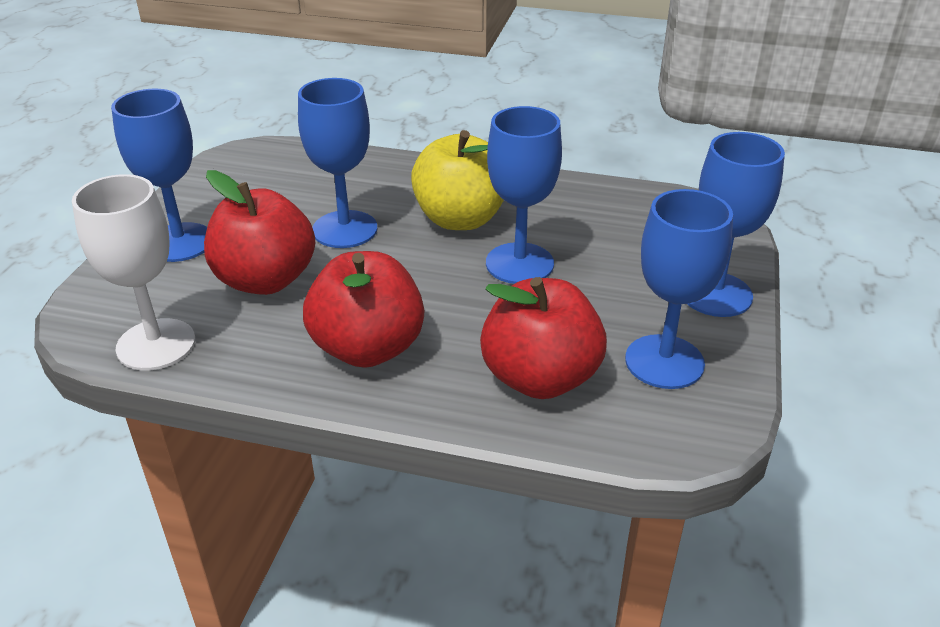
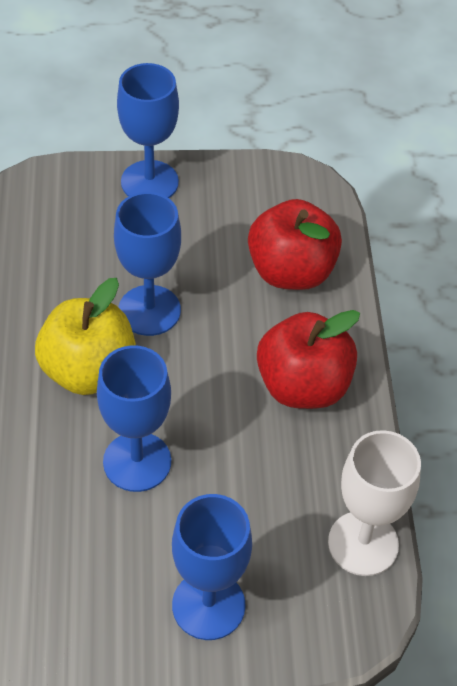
camera: 110 degrees left, 15 degrees up
red apple [204,170,315,295] -> none
blue goblet [625,189,733,389] -> none

